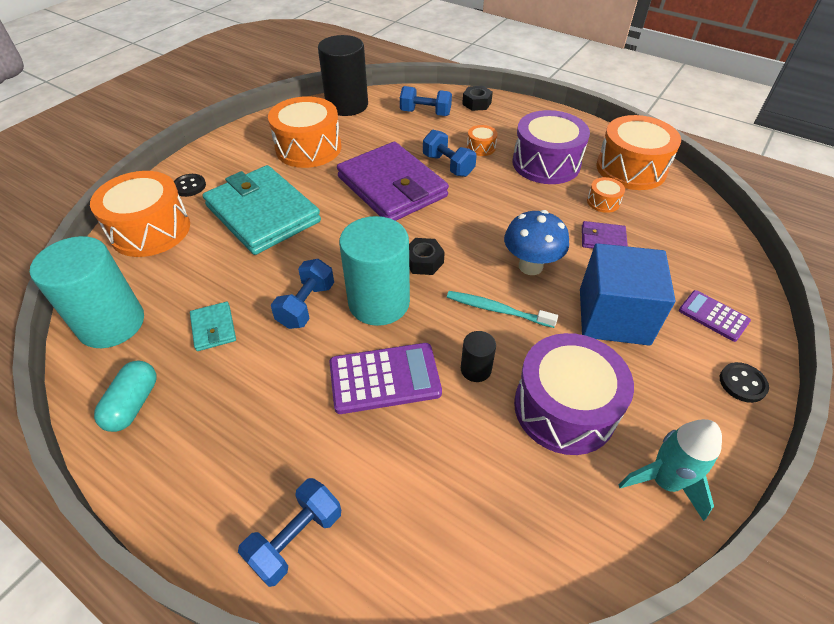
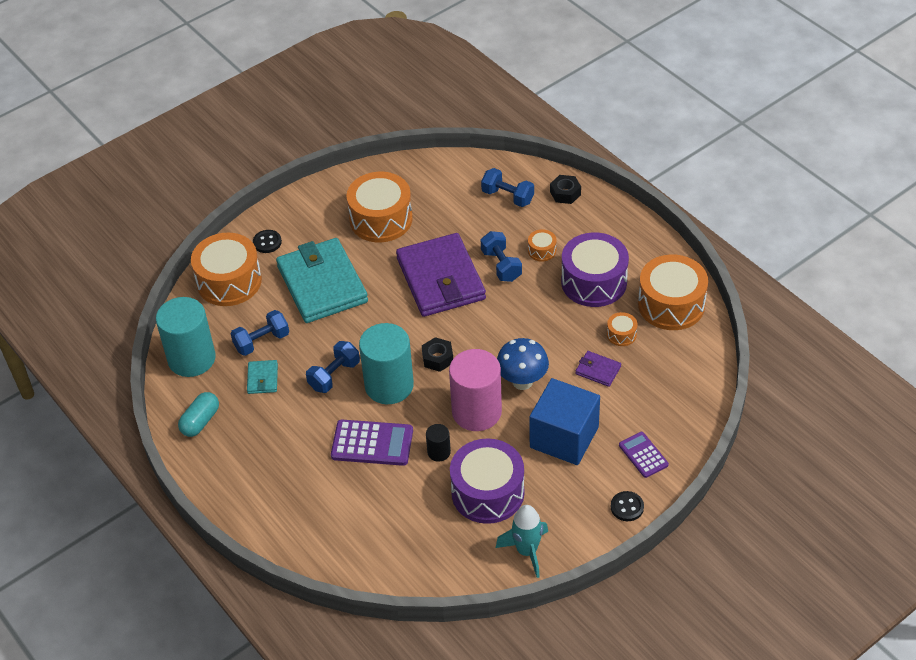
camera: 20 degrees right, 0 degrees up
blue dumbbell [238,478,341,587] -> blue dumbbell moved to [230,310,289,356]
black cylinder [318,35,368,116] -> none
turquoise toothbrush [447,291,558,328] -> pink cylinder [449,349,502,431]

